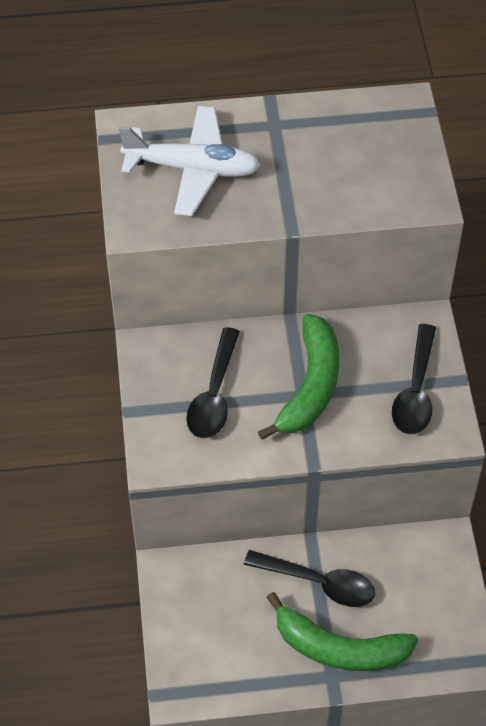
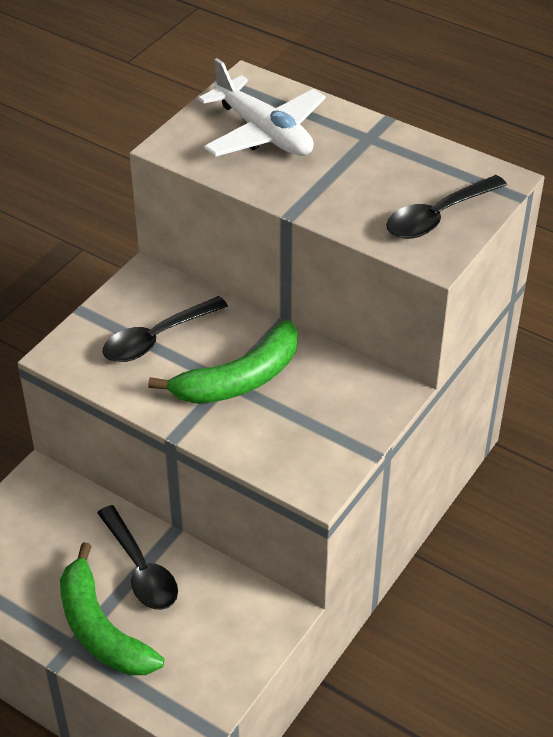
camera: 40 degrees right, 10 degrees down
black spoon [392,324,436,434] -> black spoon moved to [386,175,507,239]

